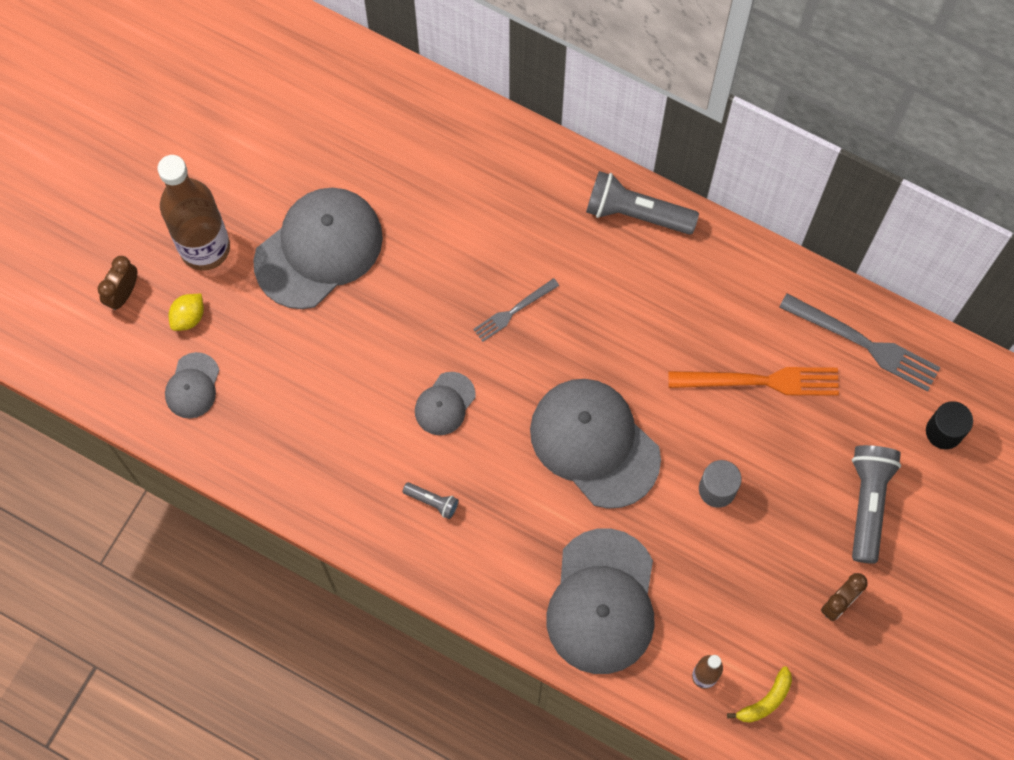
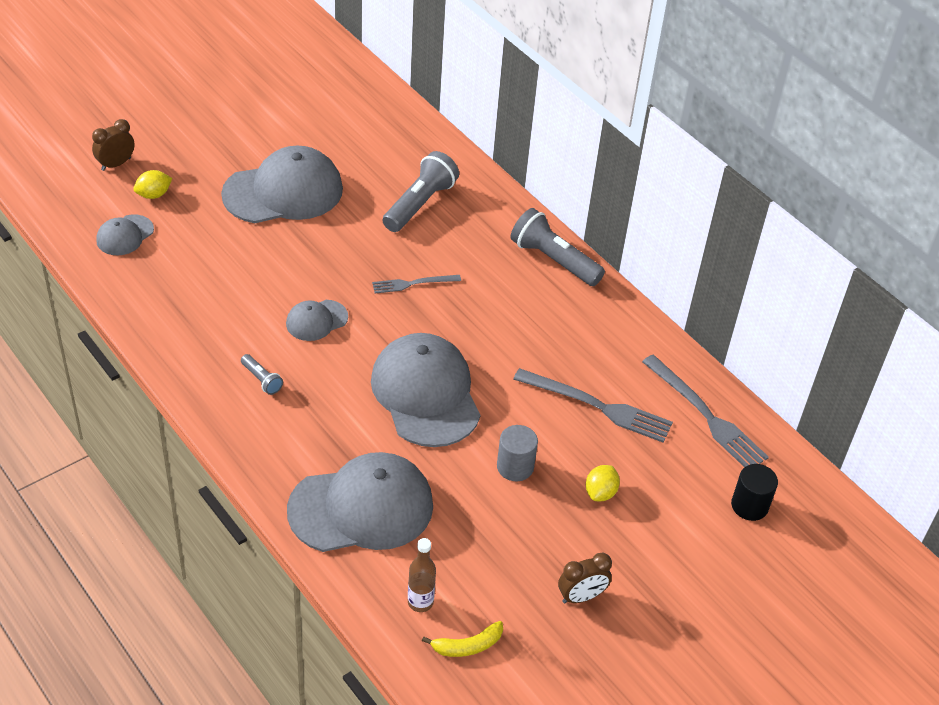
camera: 20 degrees right, 25 degrees down
brown bottle [158,155,230,271] -> none
grey cap [546,528,655,674] -> grey cap turned 135 degrees counterclockwise [287,452,433,552]
orange fork [668,367,839,396] -> grey fork [513,368,673,443]
grey flashlight [852,445,901,564] -> grey flashlight moved to [382,151,459,232]
none -> yellow lemon [586,465,620,502]

